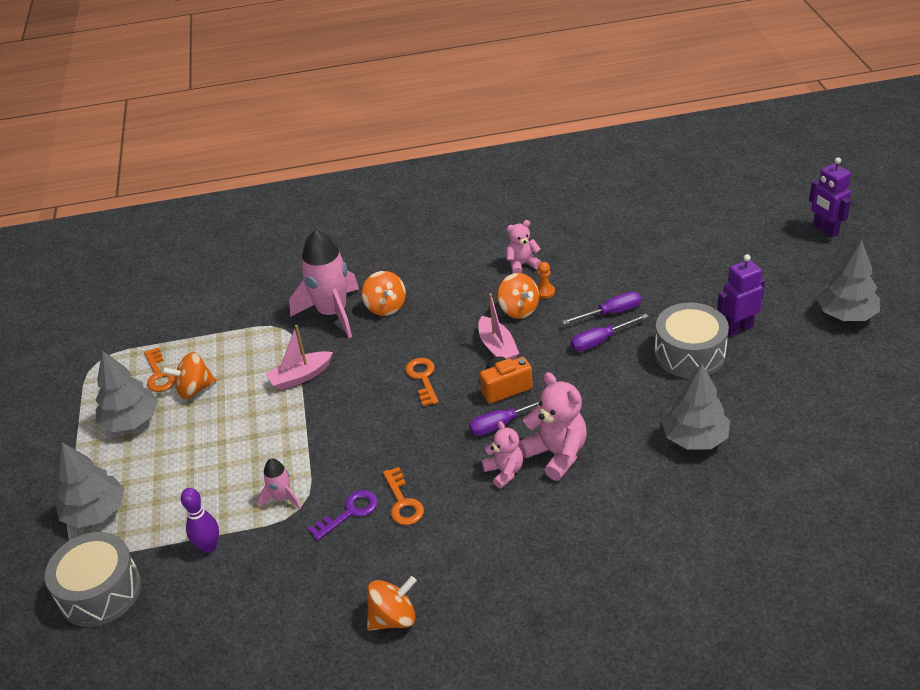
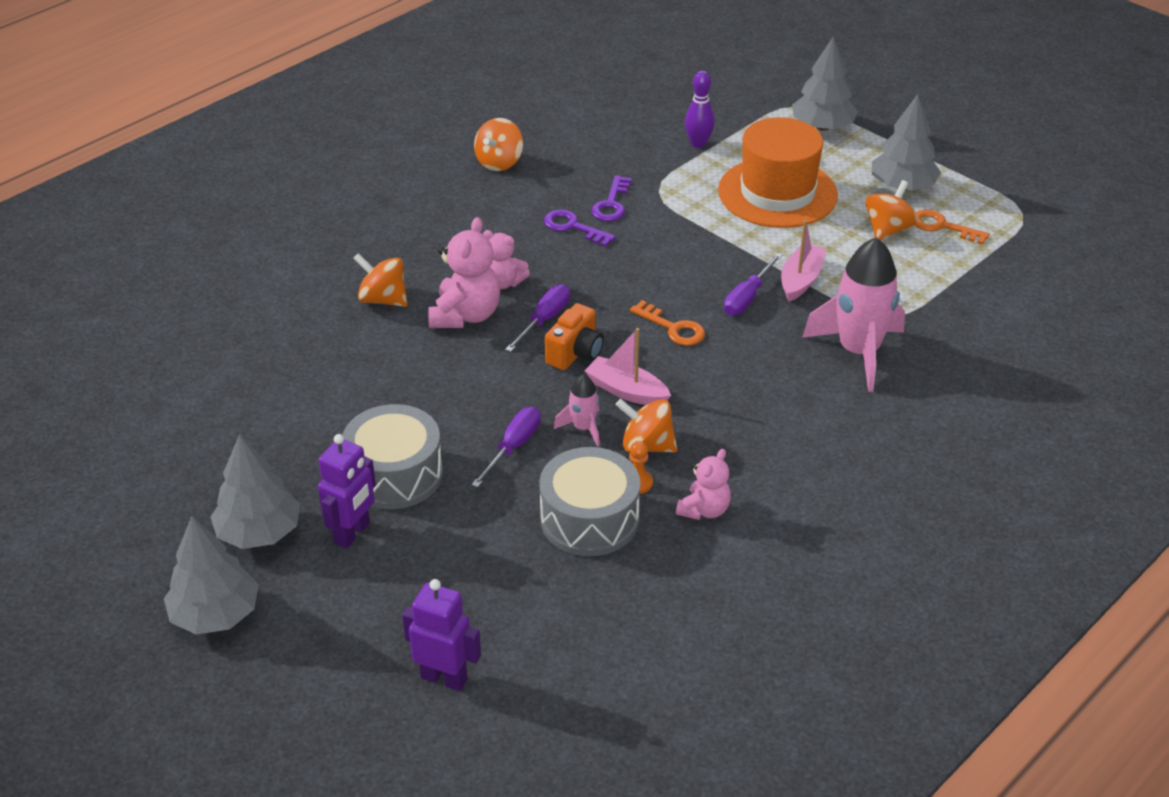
camera: 140 degrees right, 0 degrees up
grey drum [45,532,141,627] -> grey drum moved to [539,447,640,556]
pink rocket [258,458,301,509] -> pink rocket moved to [554,374,600,447]
orange spinning top [362,271,406,316] -> orange spinning top moved to [353,253,408,307]
orange key [383,467,424,525] -> purple key [544,210,616,247]
pink teddy bear [519,372,587,481] -> pink teddy bear turned 90 degrees counterclockwise [428,217,500,328]
purple screwdriver [562,291,641,325] -> purple screwdriver moved to [724,253,782,316]
grey tree [661,363,730,449] -> grey tree moved to [210,434,300,549]
purple robot [809,157,851,238] -> purple robot moved to [402,579,481,691]
none -> orange hat [718,117,838,228]

